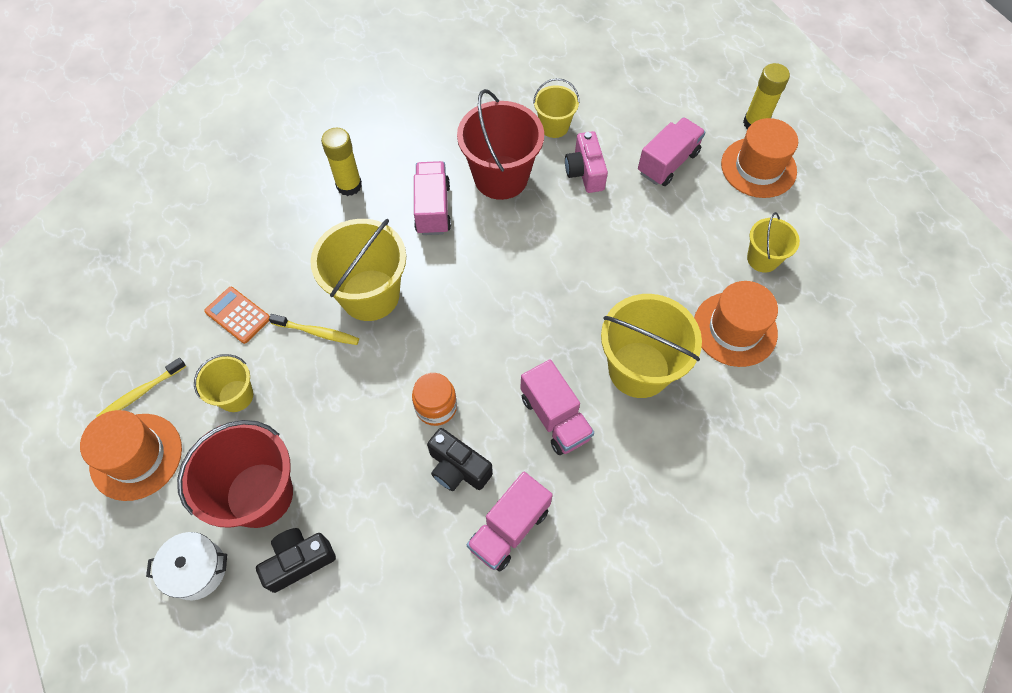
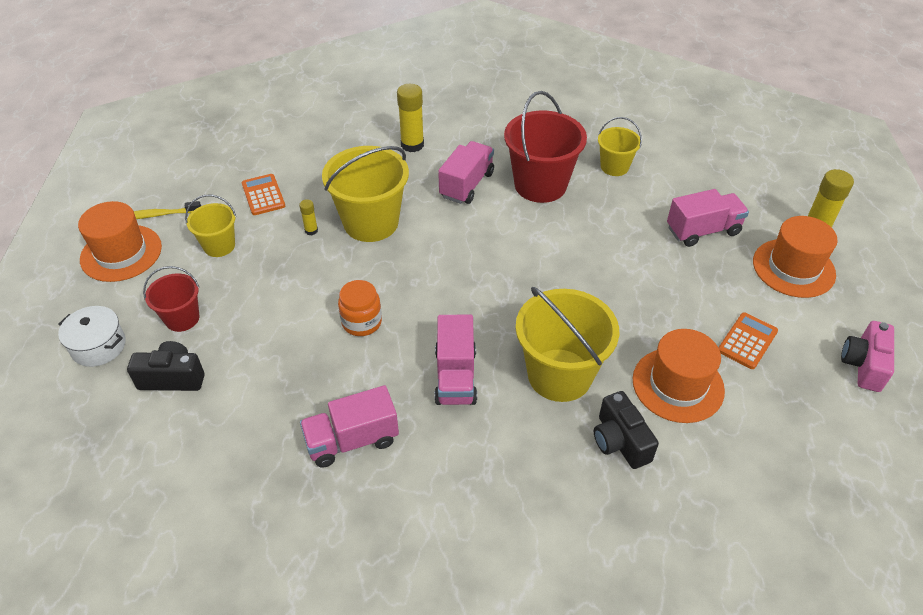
camera: 30 degrees right, 15 degrees down
red bucket [177,420,293,528] -> red bucket [143,266,199,332], size x0.55
yellow toothbrush [269,314,359,345] -> yellow glue stick [299,199,318,235]
black camera [427,428,493,491] -> black camera moved to [594,391,659,469]
pink camera [565,131,608,193] -> pink camera moved to [841,321,894,392]
yellow bucket [747,212,800,273] -> orange calculator [719,312,778,369]

